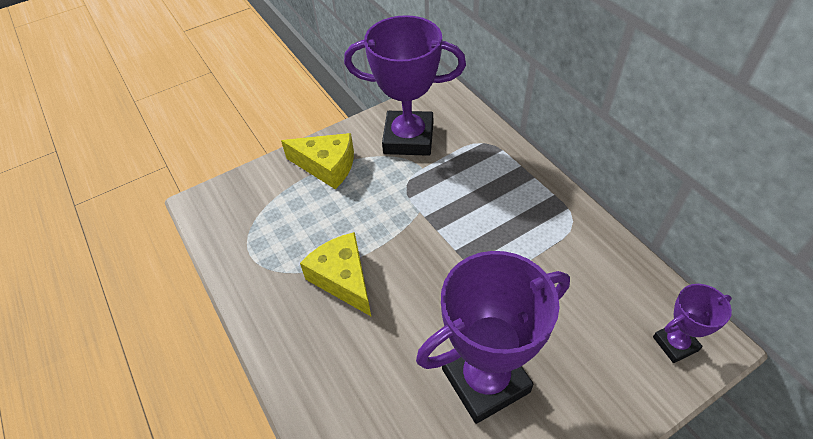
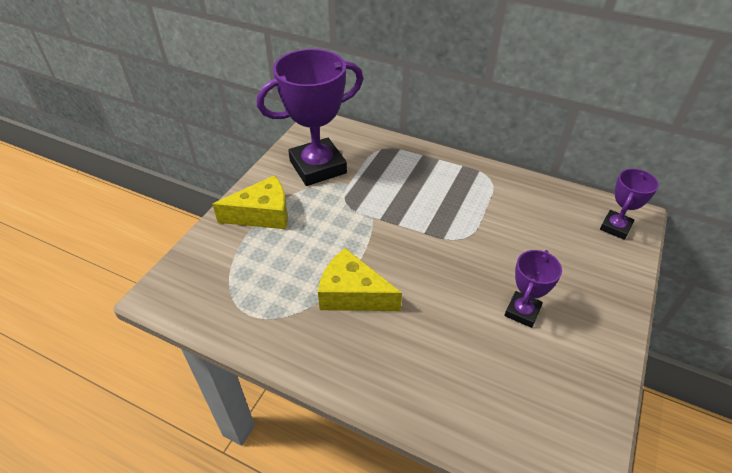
camera: 35 degrees left, 5 degrees down
purple trophy [416,251,570,424] -> purple trophy [505,250,562,328], size x0.50

